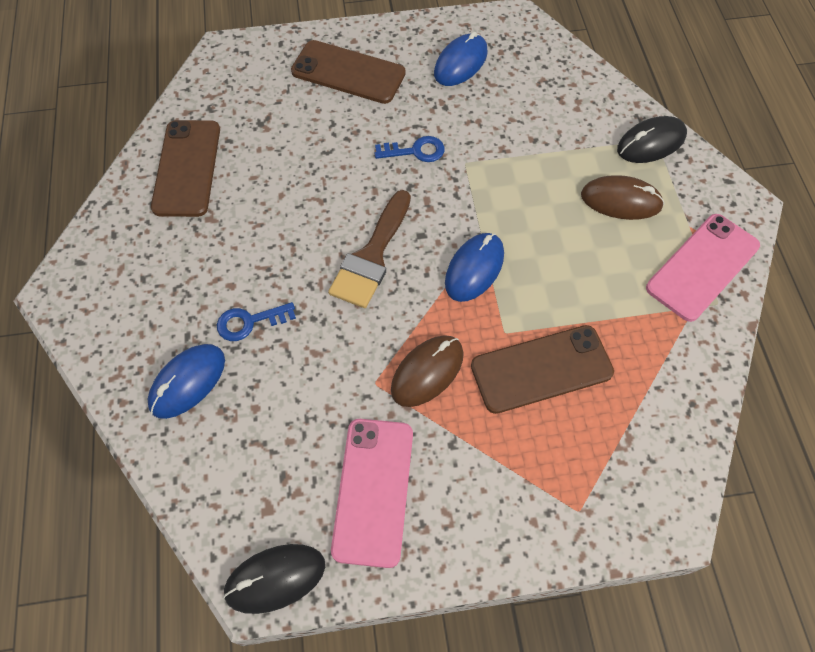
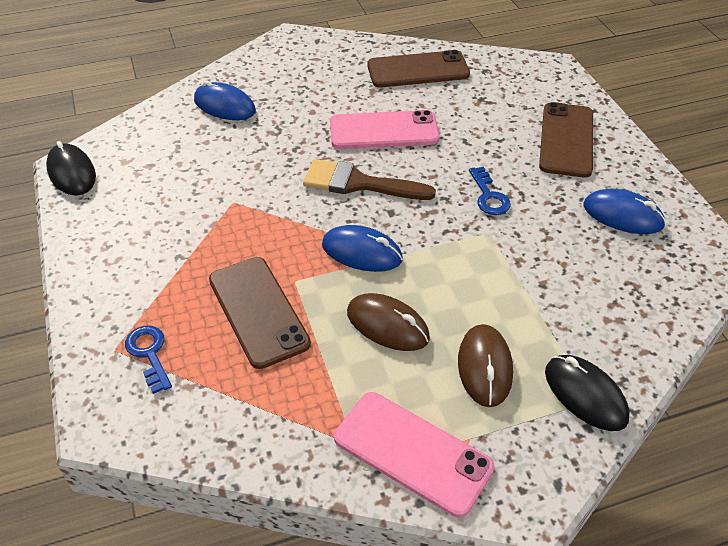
camera: 80 degrees right, 15 degrees down
blue key [217,302,296,341] -> blue key moved to [125,326,172,394]
pink phone [331,419,413,568] -> pink phone moved to [330,110,440,149]
brown mouse [391,335,464,407] -> brown mouse moved to [347,293,430,351]

